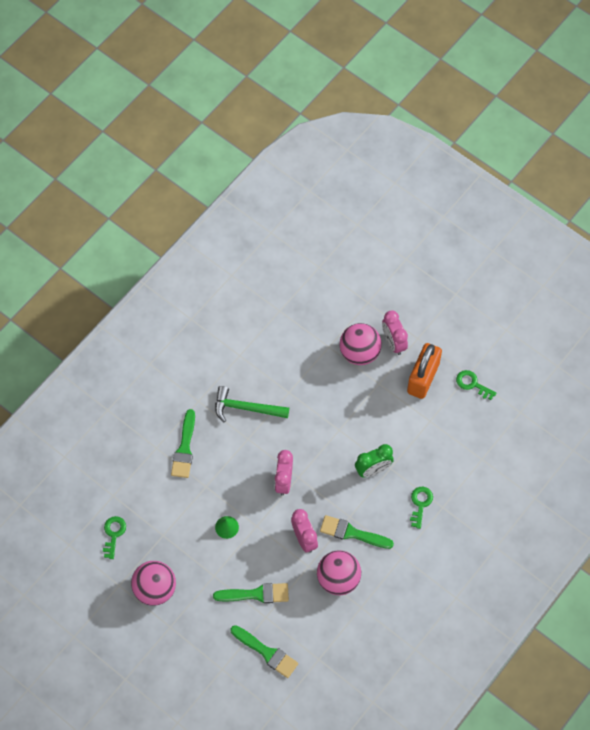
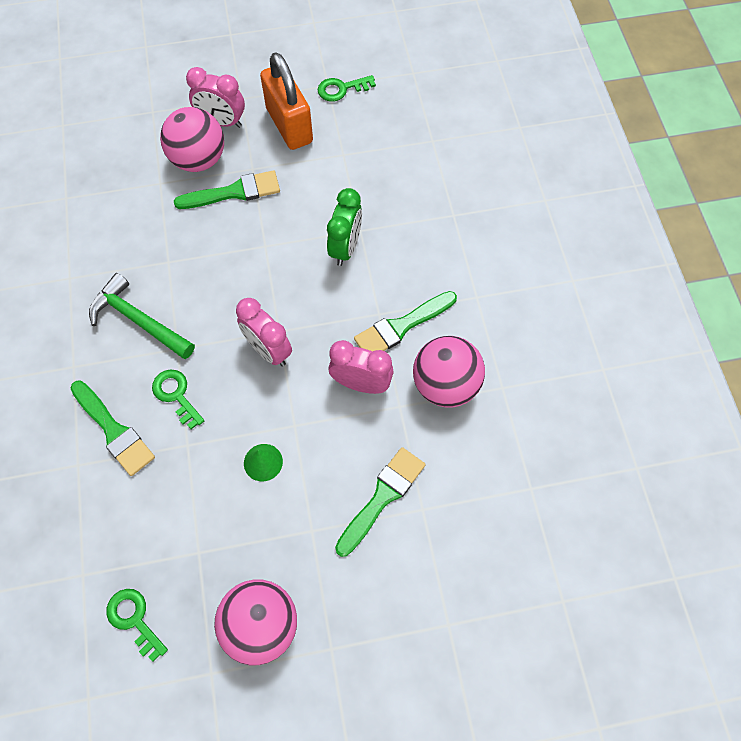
camera: 50 degrees left, 0 degrees up
green hammer [215,386,289,422] -> green hammer turned 75 degrees clockwise [89,273,195,359]
green brush [231,625,298,678] -> green brush moved to [174,170,280,209]
green key [410,487,433,529] -> green key moved to [152,370,204,429]

